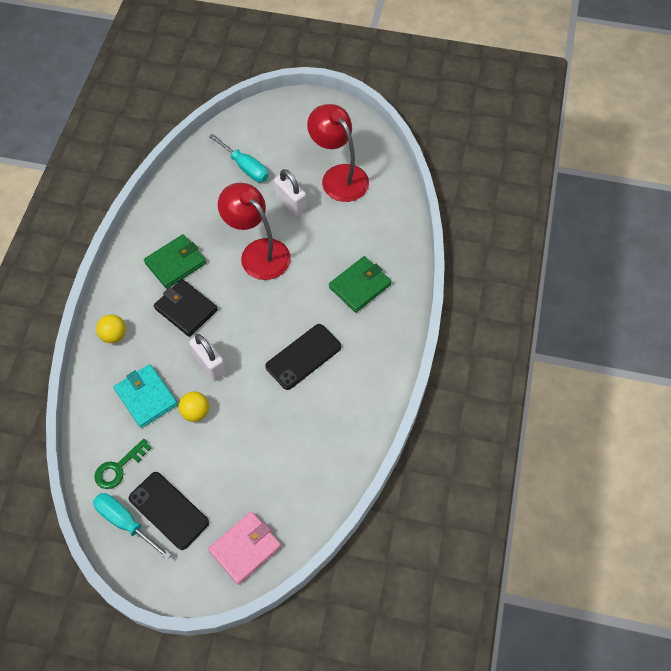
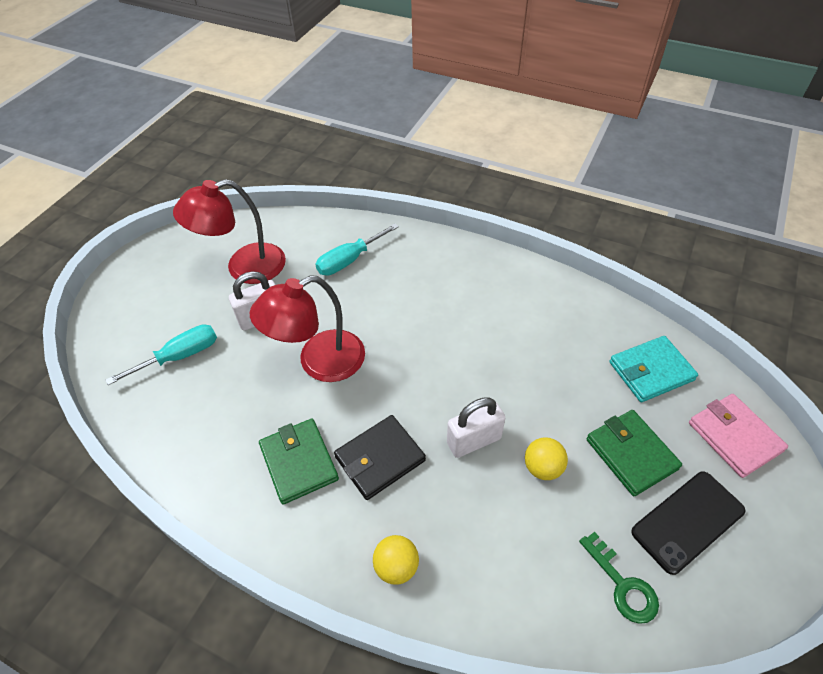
camera: 75 degrees left, 10 degrees down
turquoise screwdriver [93,493,171,560] -> turquoise screwdriver moved to [315,224,399,275]
turquoise wallet [114,364,178,428] -> turquoise wallet moved to [610,336,698,402]
black phone [265,324,341,390] -> none
green wallet [329,256,392,313] -> green wallet moved to [586,410,682,496]

